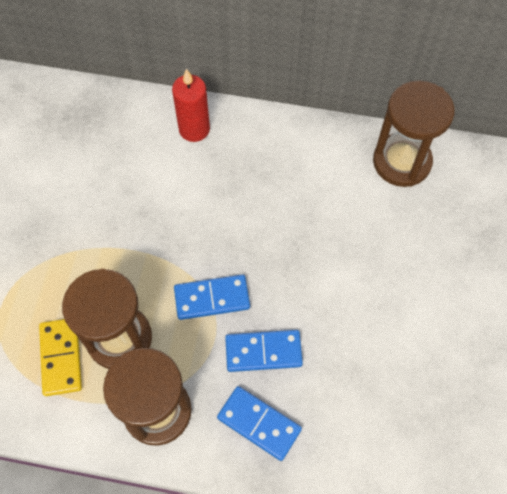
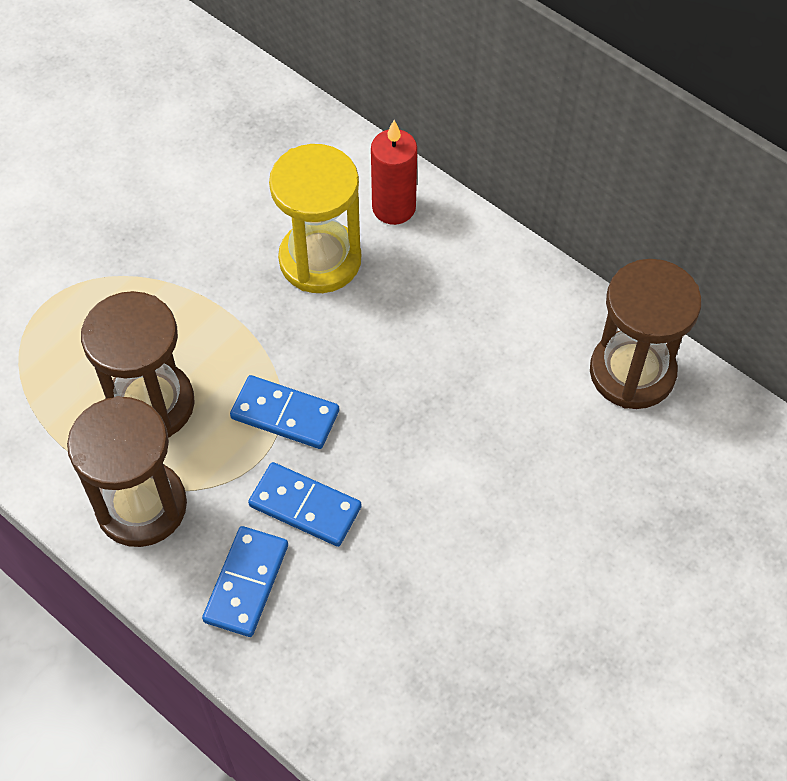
camera: 30 degrees right, 5 degrees down
yellow domino [39,319,82,396] -> none
blue domino [217,386,302,461] -> blue domino turned 45 degrees clockwise [202,526,288,637]
none -> yellow hourglass [269,144,361,293]

